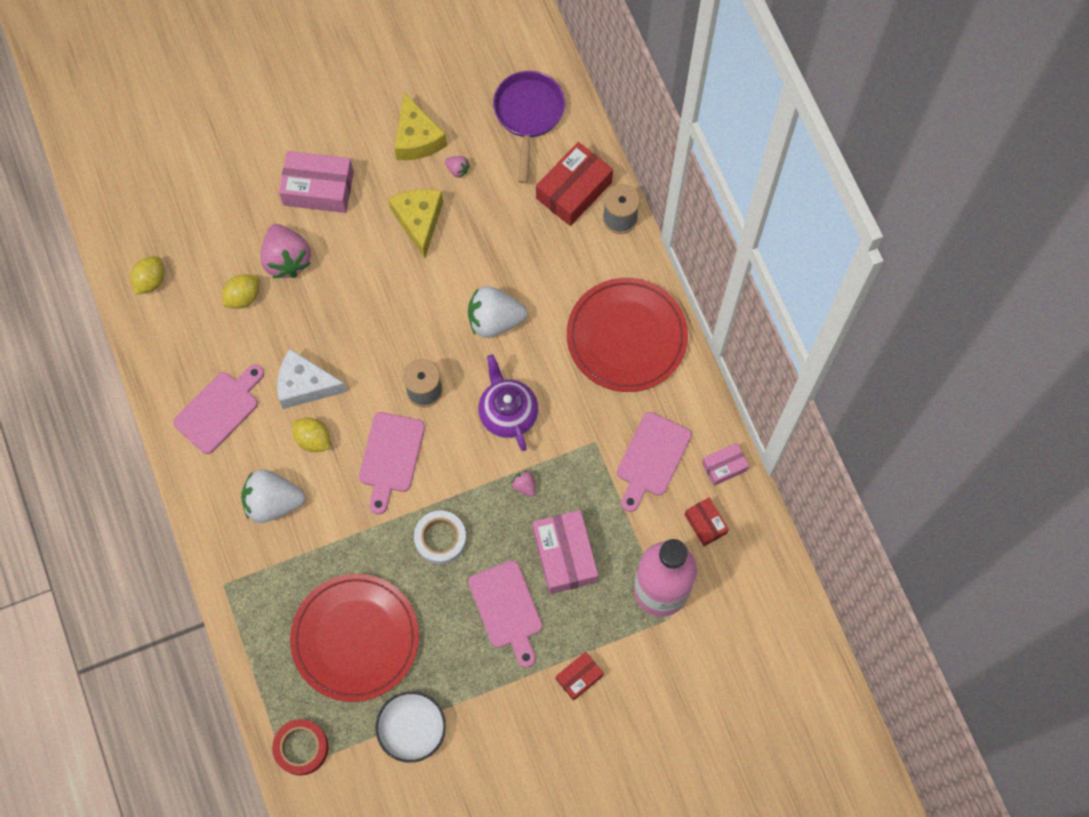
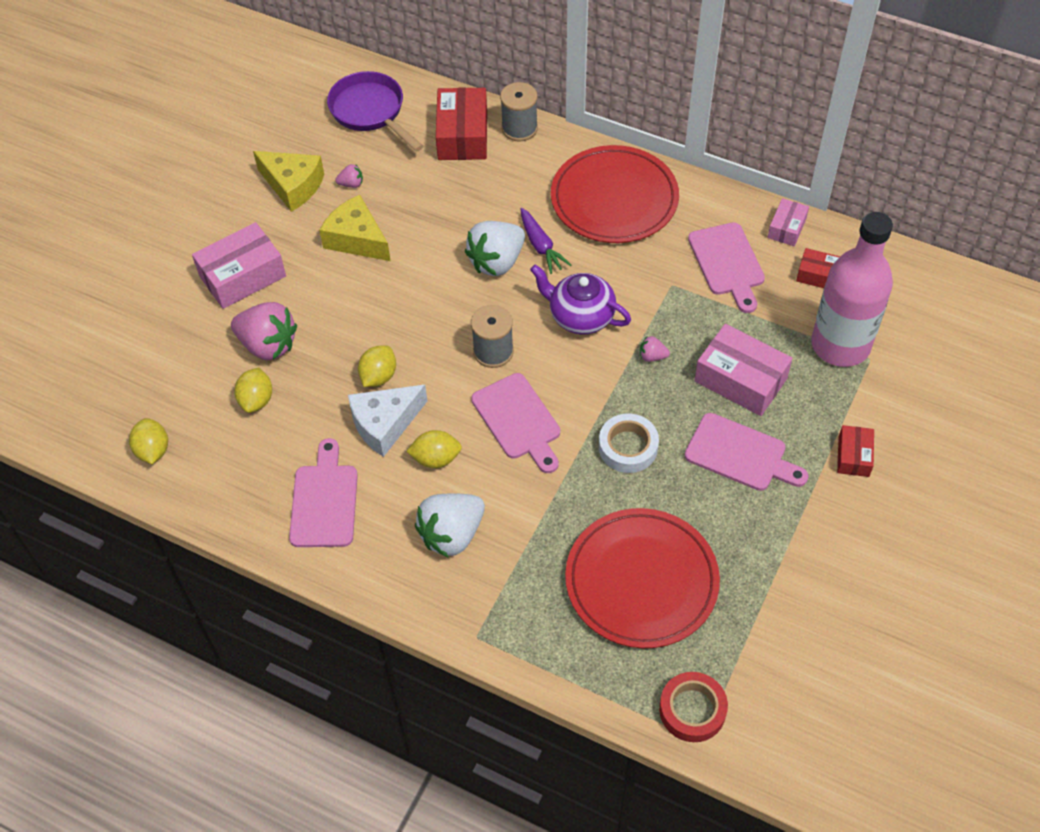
camera: 40 degrees left, 15 degrees down
white bowl [376,691,446,763] -> none
none -> yellow lemon [358,345,396,387]
none -> purple carrot [520,208,571,274]

